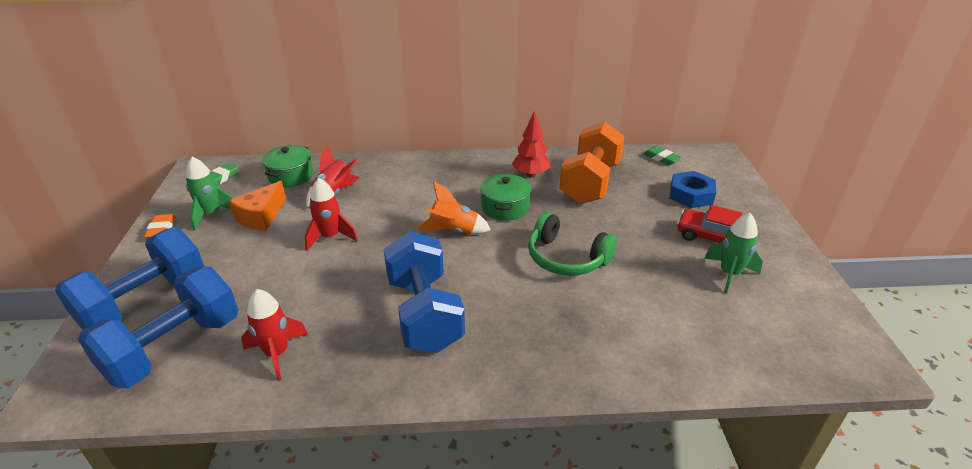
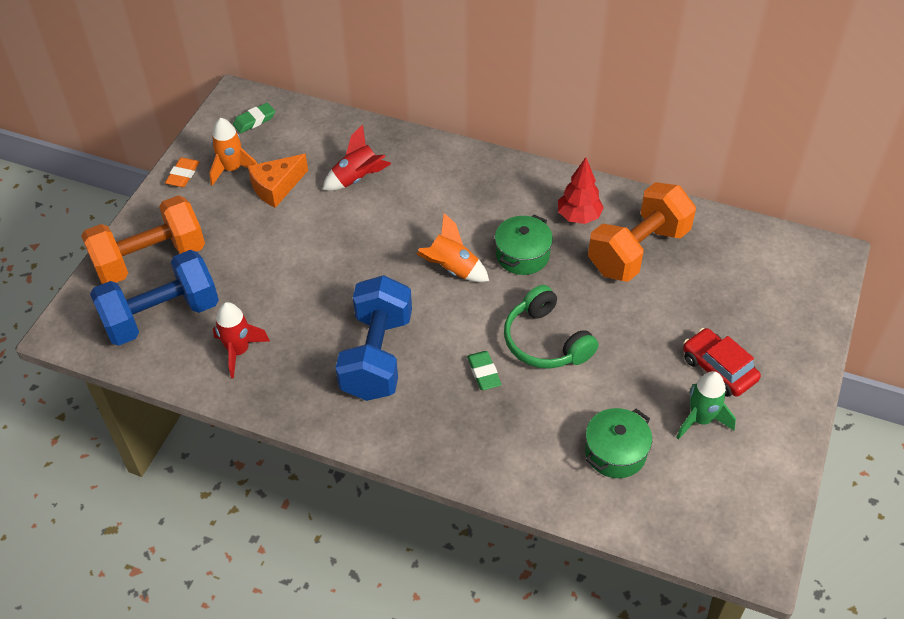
camera: 25 degrees right, 15 degrees up
blue dumbbell [55,227,204,330] -> orange dumbbell [81,195,205,284]
green rocket [186,157,234,230] -> orange rocket [210,118,257,186]
green pot [262,145,313,187] -> green pot moved to [585,408,652,478]
red rocket [305,178,358,251] -> none
green eraser [643,146,682,165] -> green eraser moved to [467,351,501,390]
blue nut [670,171,716,208] -> none

